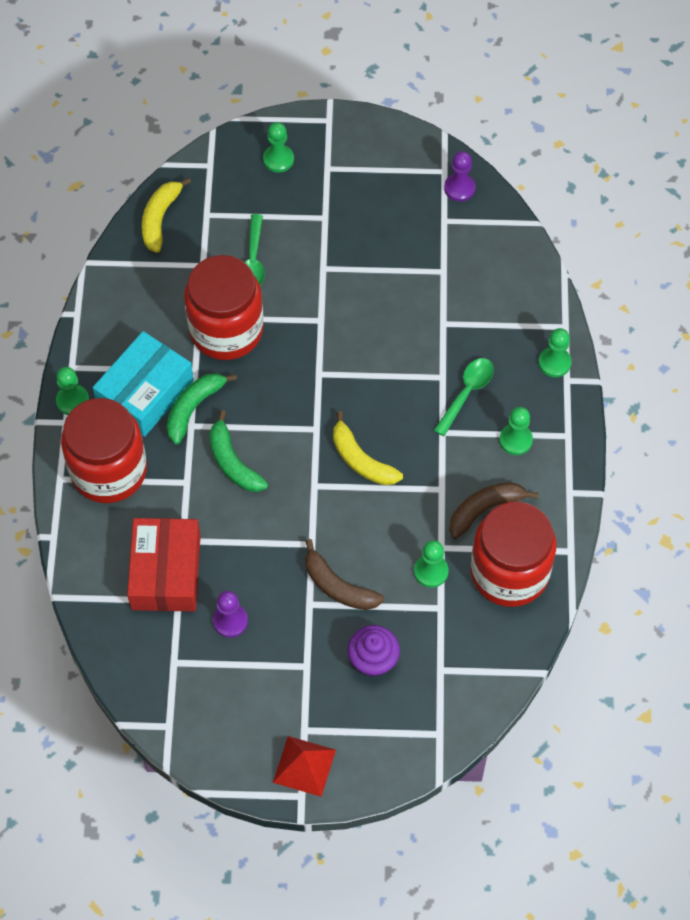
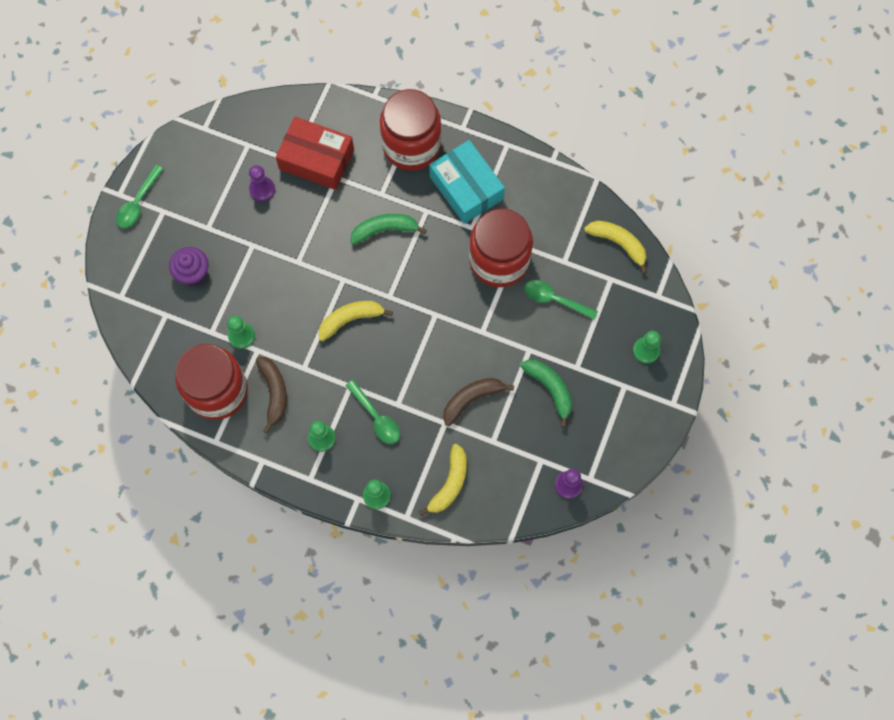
camera: 110 degrees right, 10 degrees up
green pawn [56,367,89,415] -> none
green banana [166,373,237,444] -> green banana moved to [520,360,572,428]
red pyramid [273,736,336,797] -> green spoon [116,165,163,228]
brown banana [305,539,384,610] -> brown banana moved to [443,378,514,426]
none -> yellow banana [419,444,467,516]

